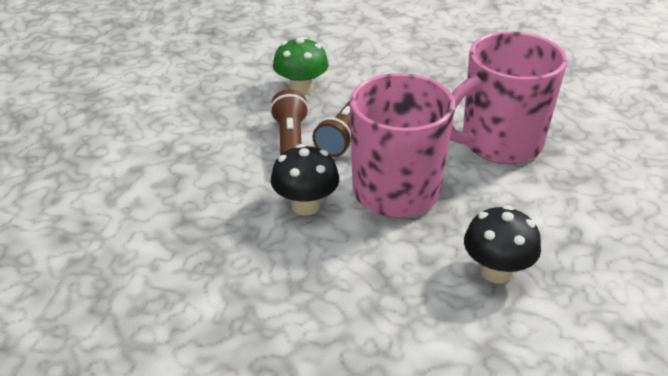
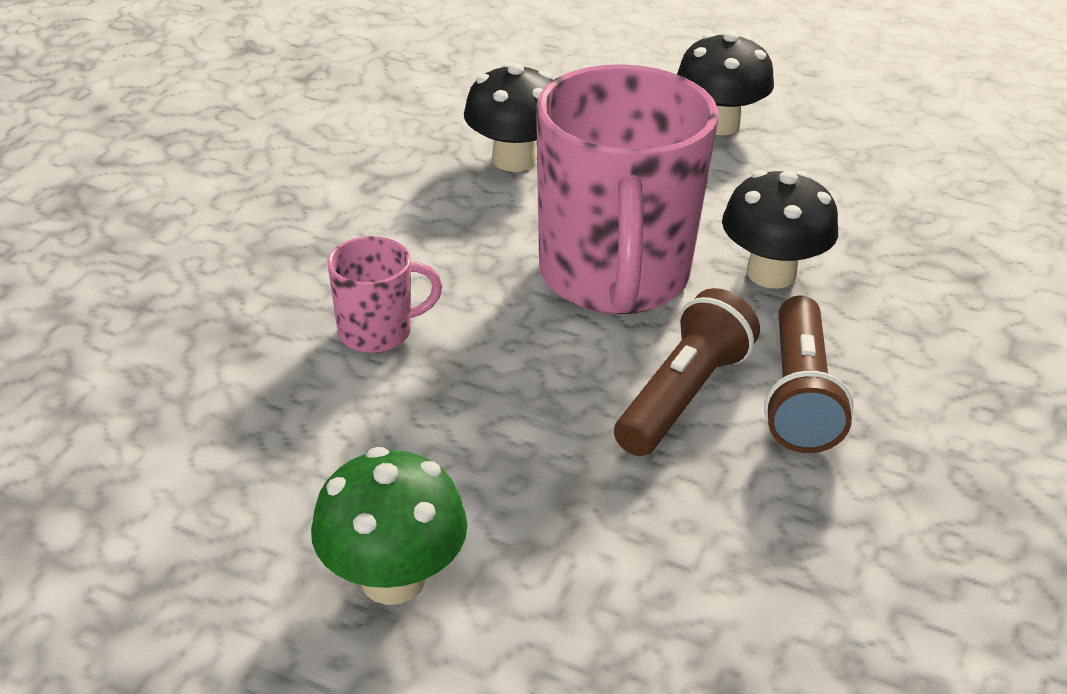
camera: 170 degrees left, 0 degrees up
green mushroom [273,37,329,96] -> green mushroom moved to [311,447,467,605]
pink mug [450,31,567,164] -> pink mug [328,236,443,353], size x0.45
none -> black mushroom [677,31,774,135]

